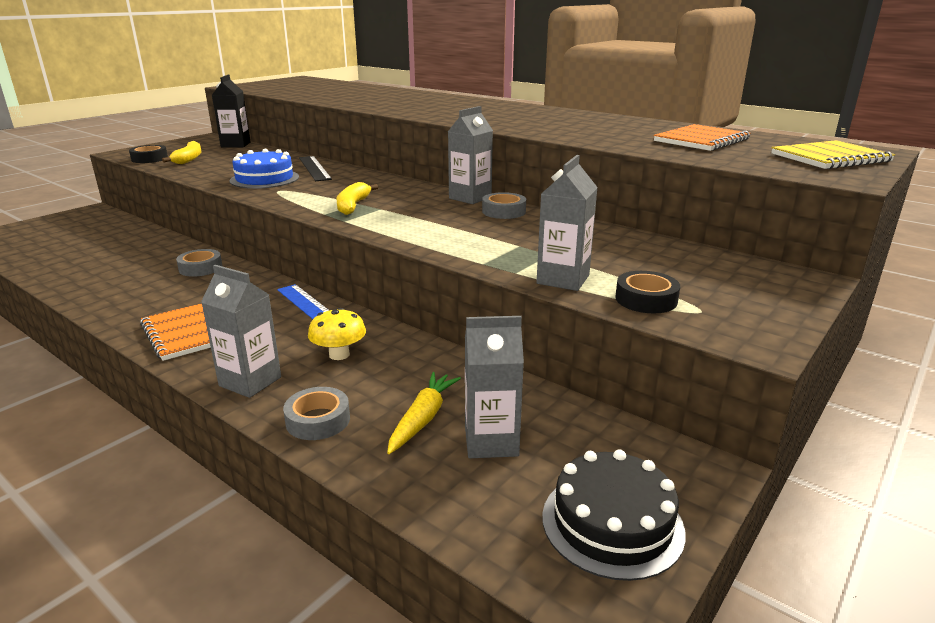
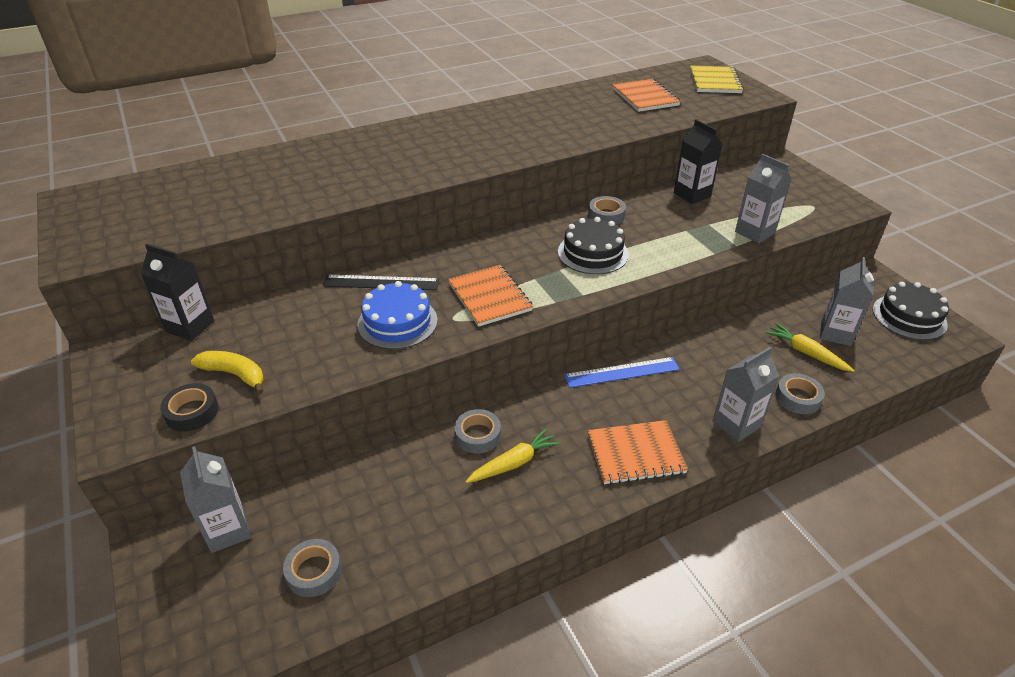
camera: 65 degrees left, 15 degrees up
yellow mushroom [308,308,366,360] -> none
yellow banana [336,182,378,215] -> none
grey carton [448,106,493,204] -> grey carton moved to [180,446,251,553]
black tape [615,271,680,313] -> none
none -> grey tape [283,539,342,597]
none -> orange notebook [448,265,533,327]
none -> yellow carrot [465,428,561,483]
none -> black cake [558,217,629,274]
none -> black carton [674,119,723,204]

